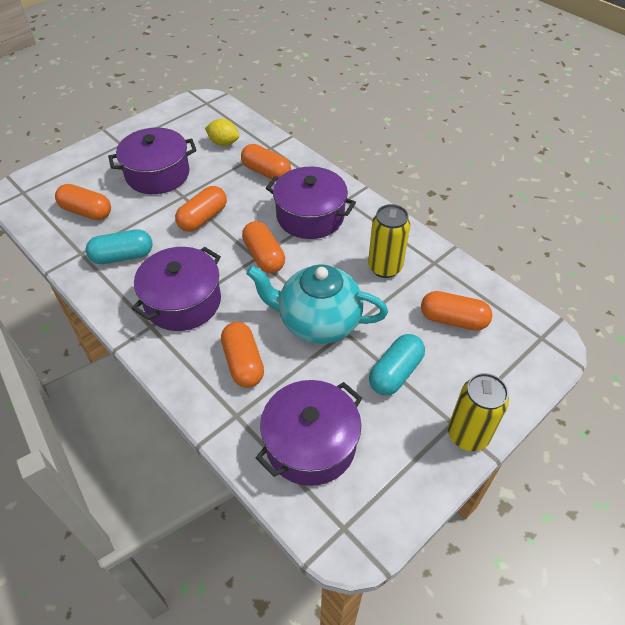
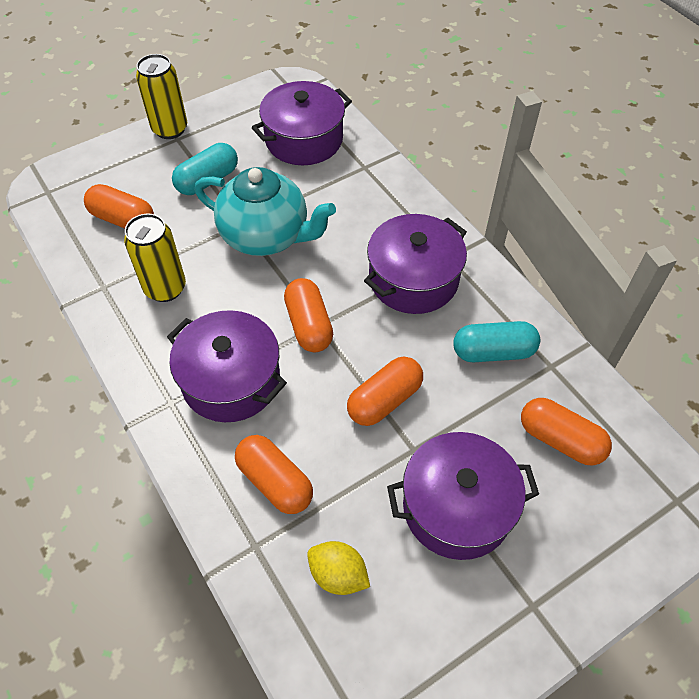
camera: 170 degrees left, 5 degrees up
orange capsule [221,322,264,388] -> none

